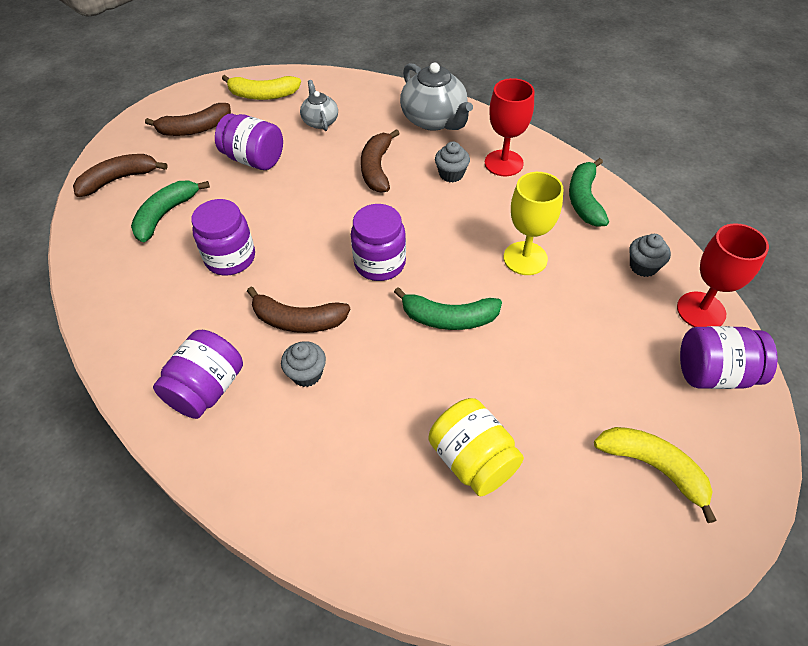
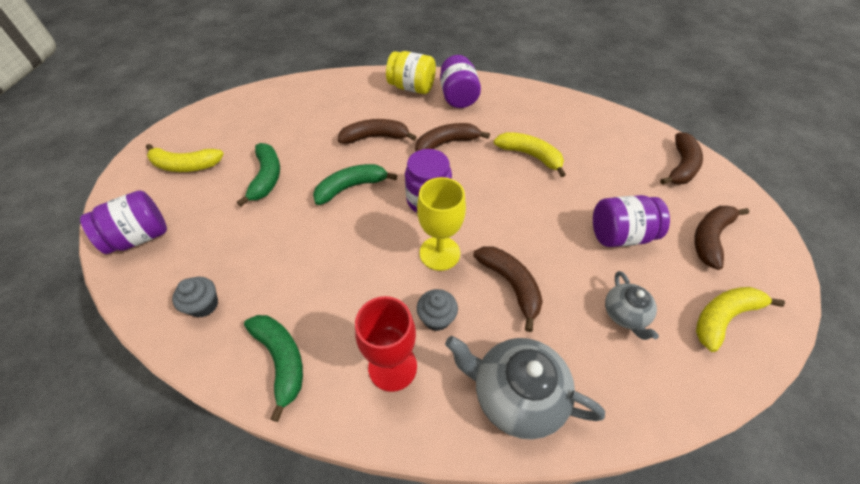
camera: 145 degrees right, 0 degrees up
green banana [131,180,210,242] -> green banana moved to [237,143,280,207]
purple jar [191,199,255,275] -> yellow banana [494,132,566,177]
grey cupcake [281,341,326,387] -> none
grey teapot [300,80,338,131] -> grey teapot turned 45 degrees clockwise [605,271,659,340]
yellow jar [428,398,524,496] -> yellow jar moved to [386,51,436,94]
yellow goblet [504,172,563,275] -> yellow goblet moved to [417,177,466,271]
red goblet [677,223,769,327] -> none
none -> brown banana [338,119,417,144]

